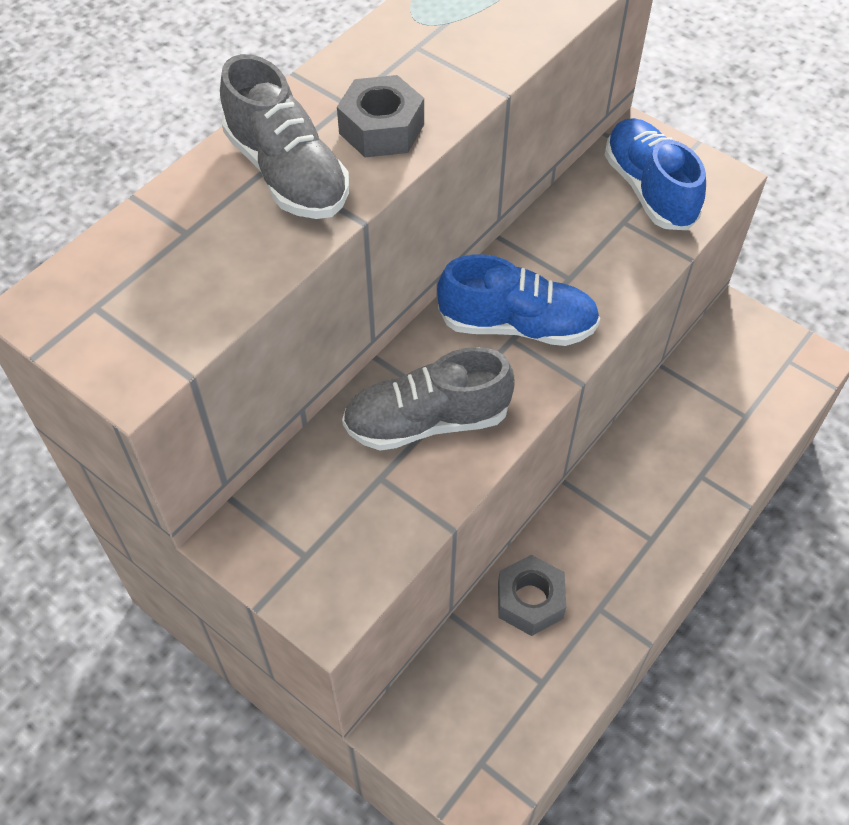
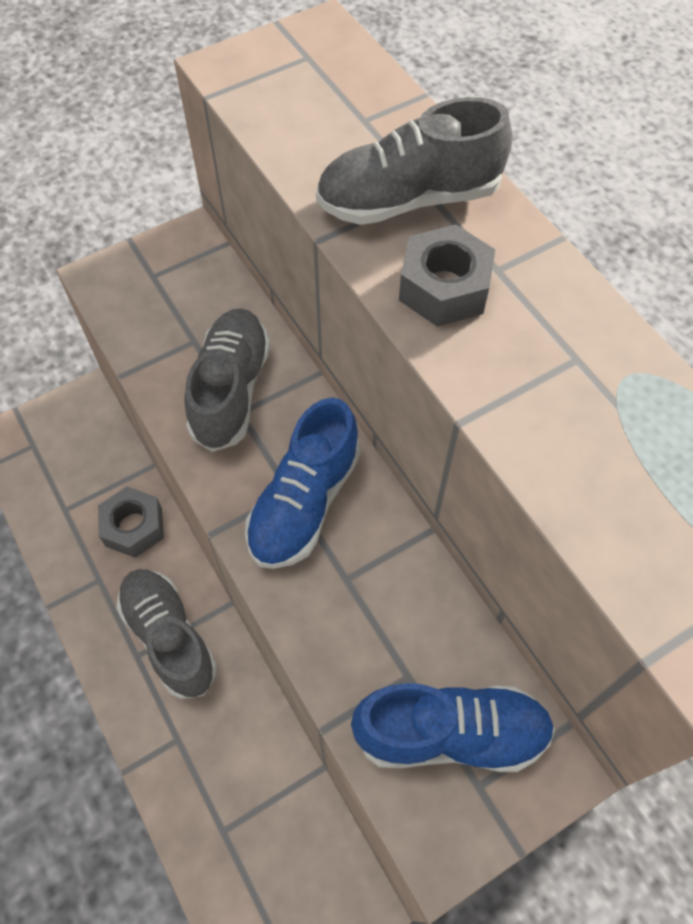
camera: 110 degrees right, 5 degrees up
none -> grey shoe [116,569,217,699]

